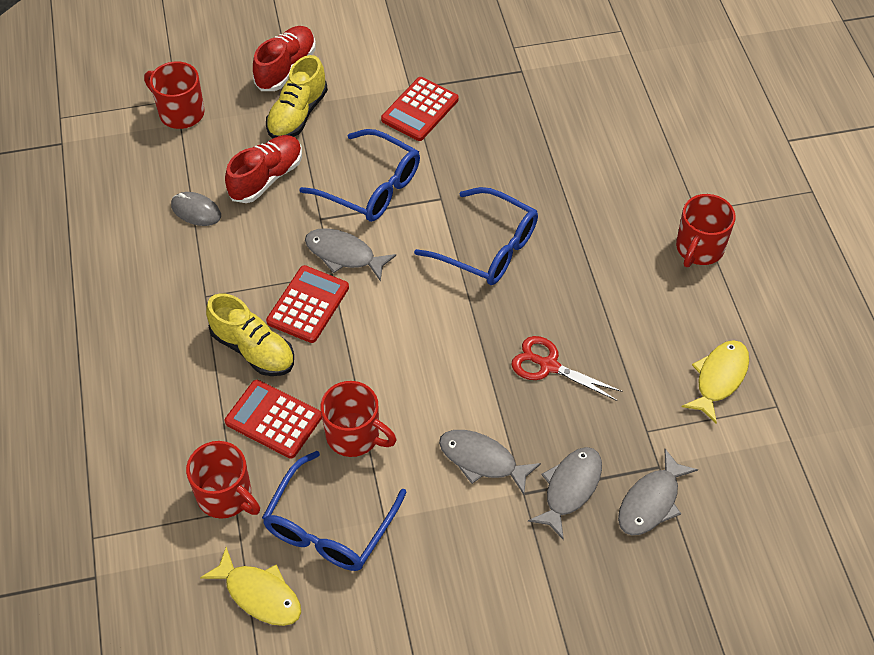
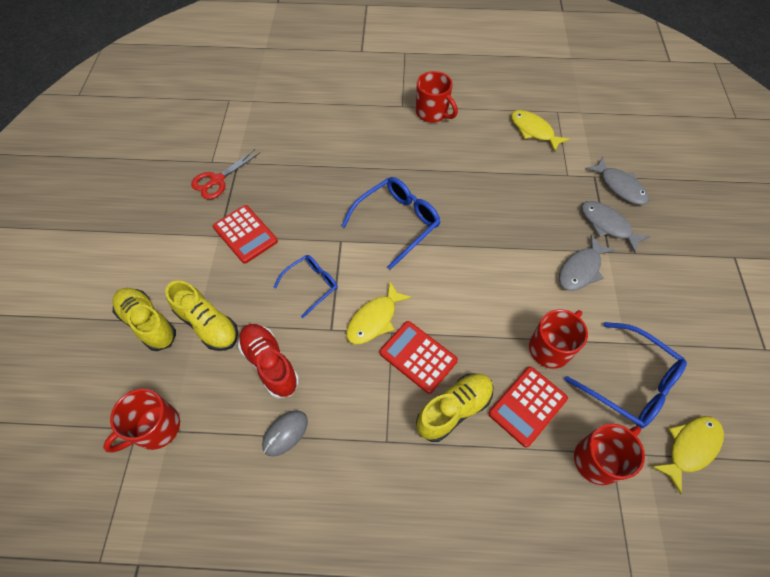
camera: 75 degrees left, 5 degrees up
red shoe [253,26,316,91] -> yellow shoe [113,288,176,351]
blue glasses [299,129,420,222] -> blue glasses [274,255,337,318], size x0.62
grey fish [305,228,396,282] -> yellow fish [346,282,412,344]
red scissors [511,336,622,401] -> red scissors moved to [191,149,260,199]

